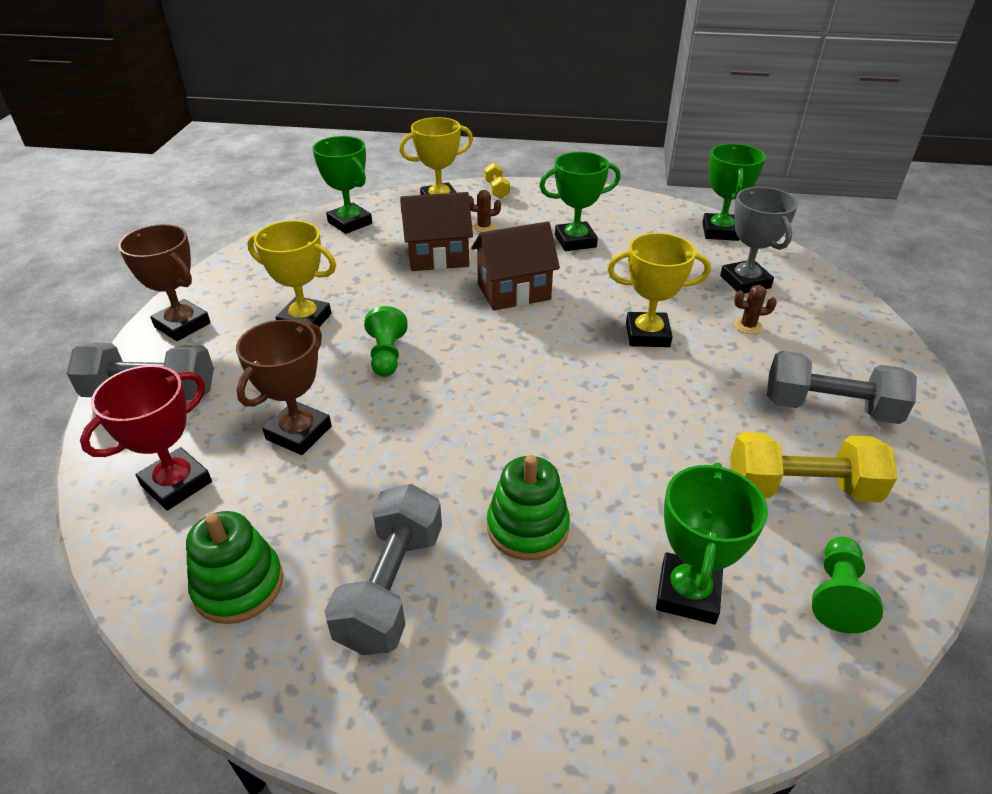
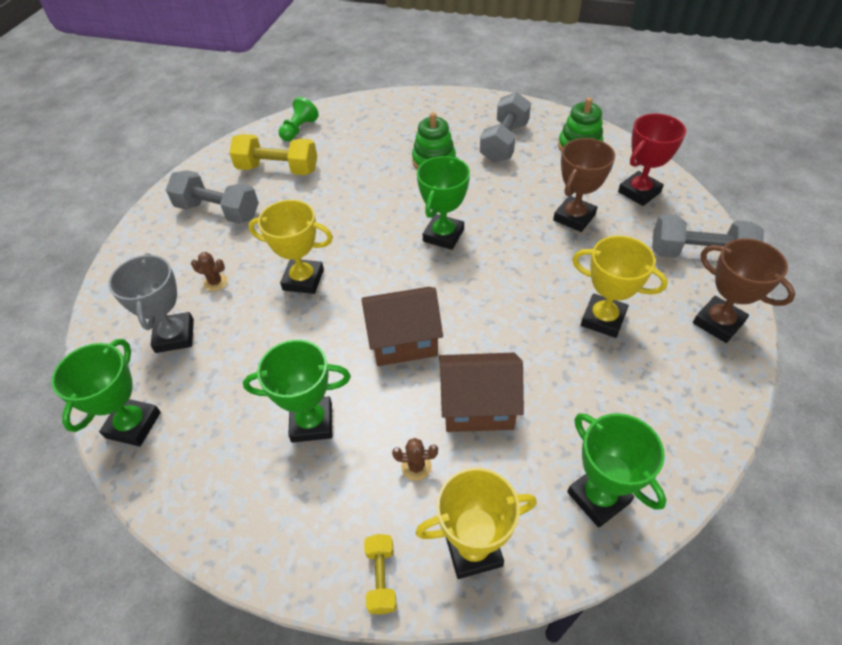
camera: 170 degrees left, 10 degrees up
green pawn [364,306,408,377] -> none
green trophy [656,462,768,624] -> green trophy moved to [417,156,470,250]

